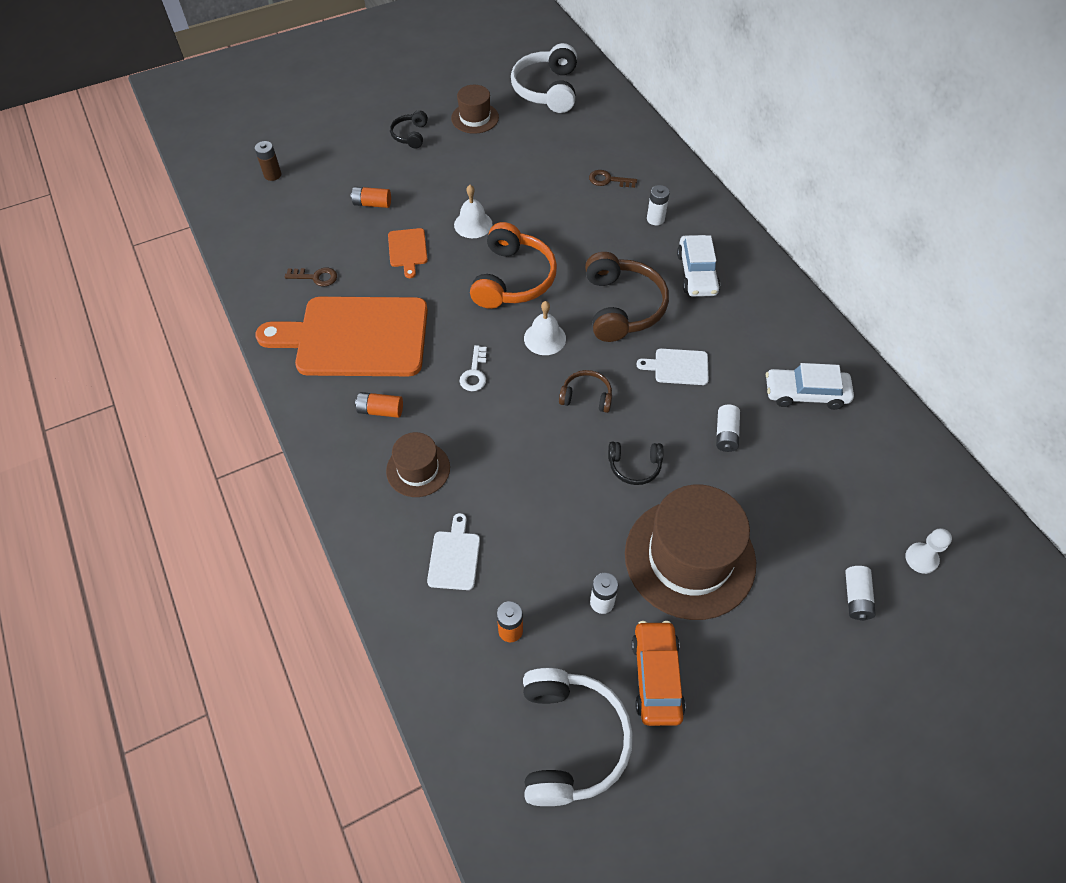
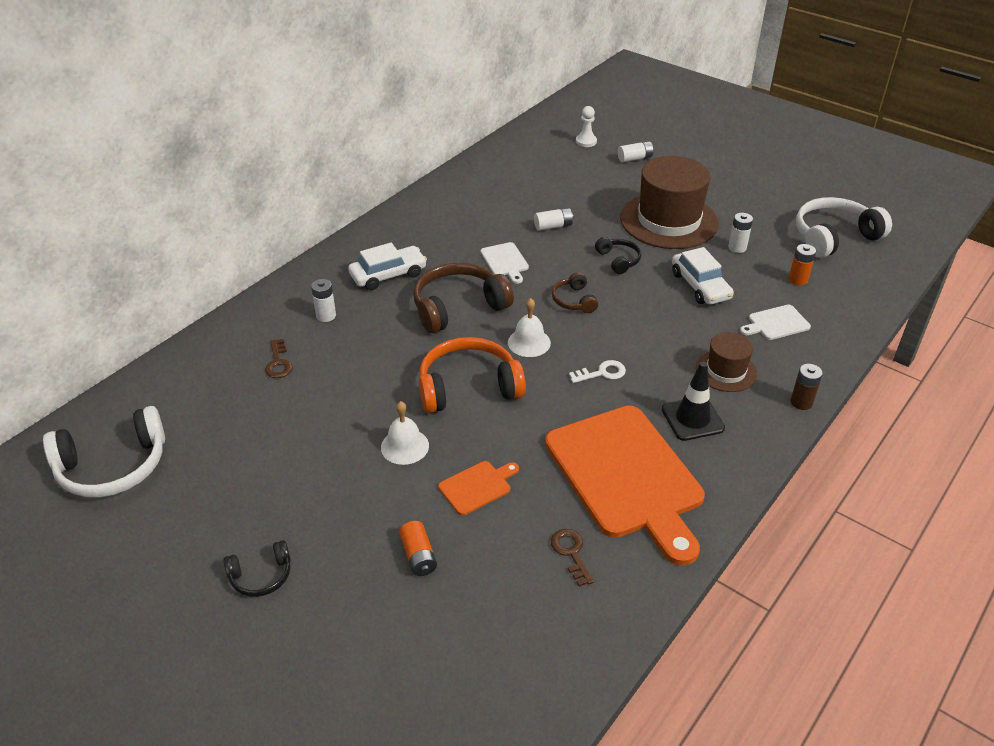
camera: 115 degrees left, 15 degrees down
brown battery [255,141,282,181] -> brown battery moved to [790,364,823,410]
orange battery [355,392,403,418] -> black traffic cone [662,362,725,441]
brown hat [451,85,499,134] -> none
orange car [631,621,686,726] -> none
white car [766,363,854,410] -> white car moved to [672,247,734,305]

